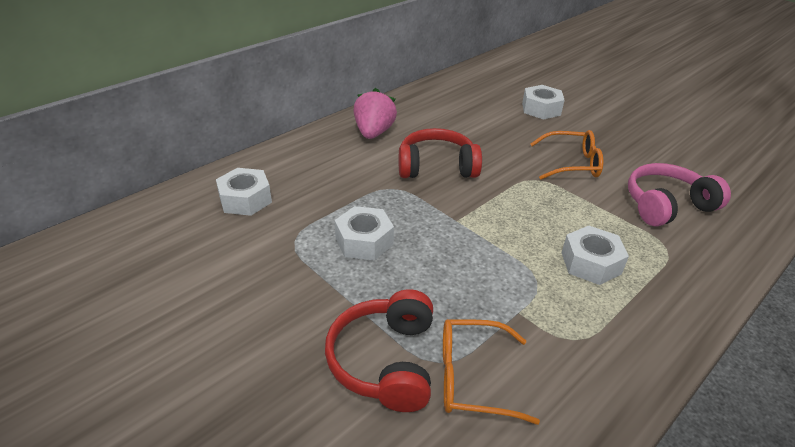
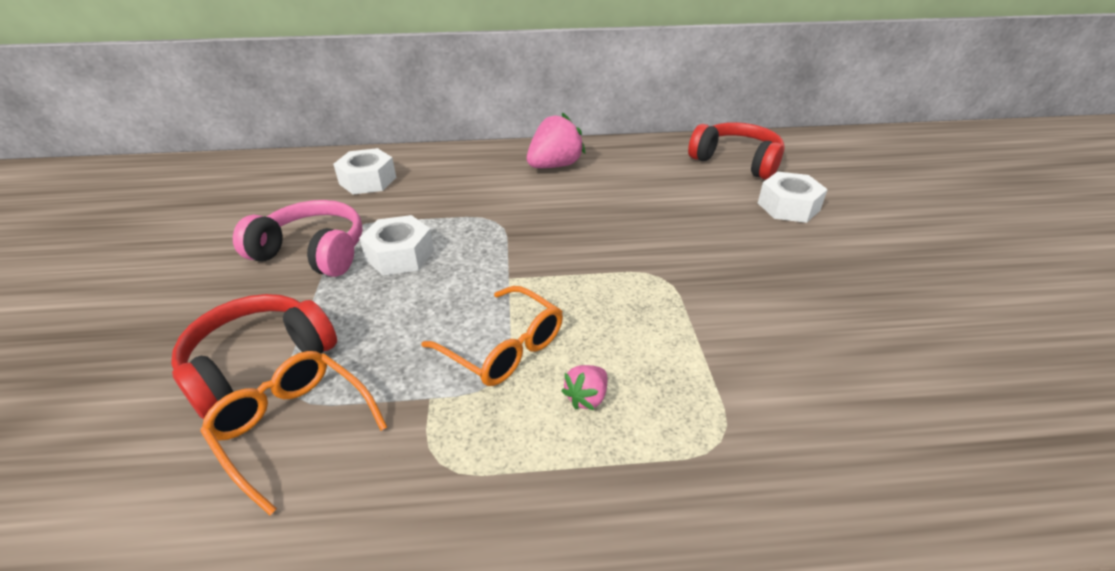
camera: 40 degrees right, 0 degrees up
red headphones [399,128,482,178] -> red headphones moved to [688,122,785,180]
orange glasses [530,130,603,179] -> orange glasses moved to [422,286,563,386]
white nut [562,226,629,285] -> pink strawberry [561,365,608,410]
pink headphones [628,163,731,226] -> pink headphones moved to [233,200,363,277]

